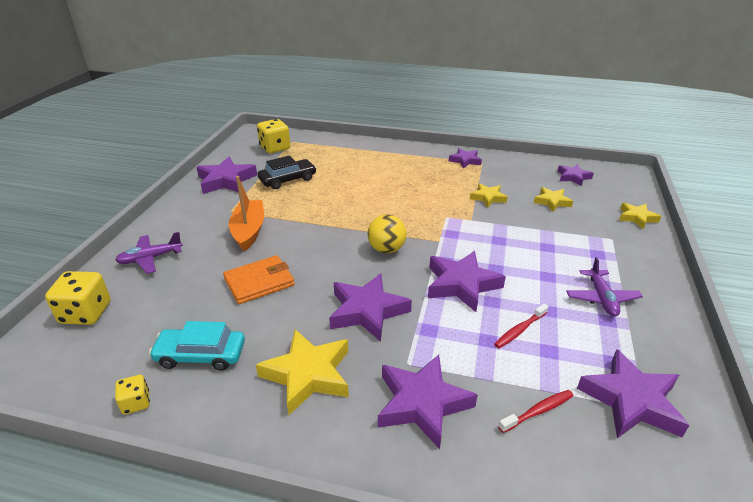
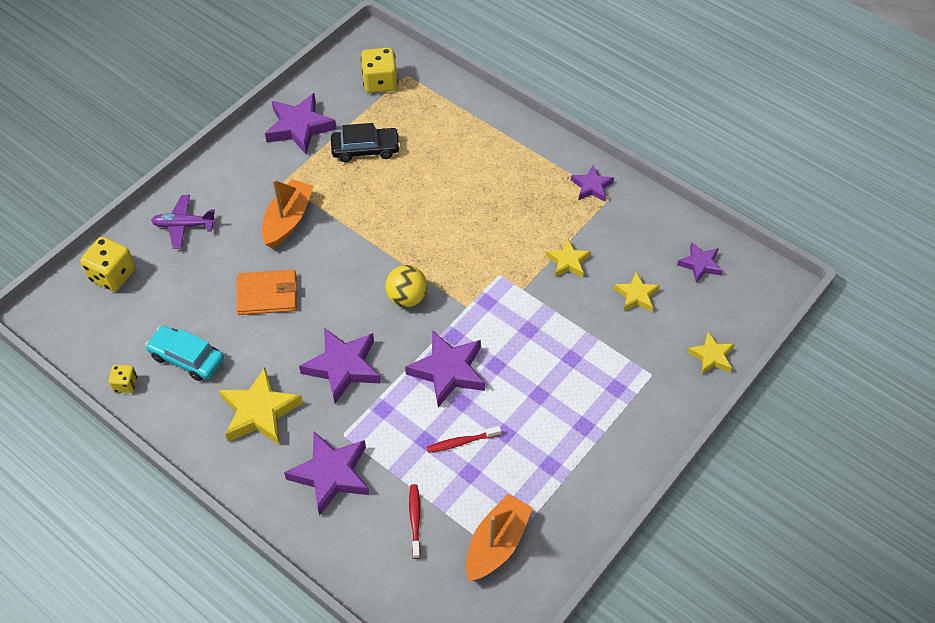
camera: 25 degrees right, 20 degrees up
red toothbrush [498,390,574,433] -> red toothbrush turned 90 degrees counterclockwise [409,484,421,559]
purple plane [567,257,643,317] -> none
purple star [577,349,689,438] -> orange boat [466,494,533,581]

